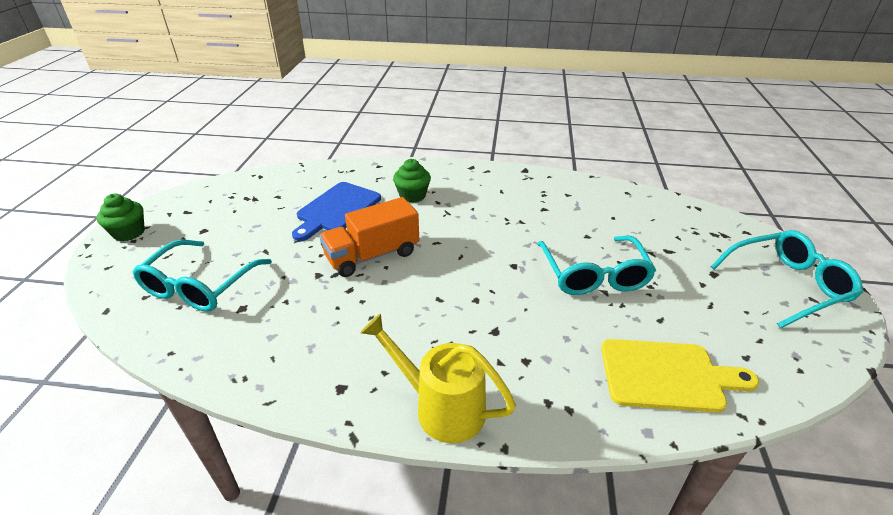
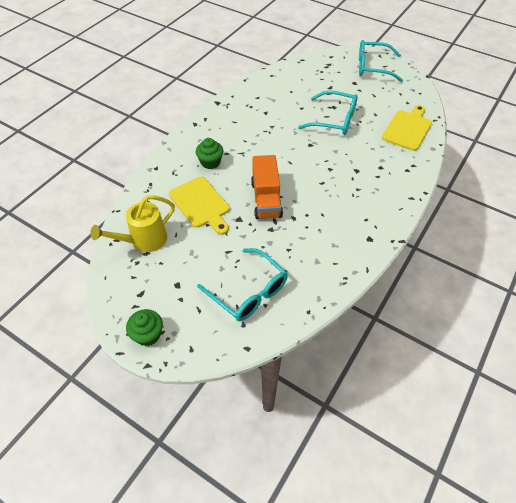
camera: 65 degrees left, 15 degrees up
blue cutting board [292,182,381,241] -> yellow cutting board [169,177,230,235]
yellow watering can [360,314,516,443] -> yellow watering can moved to [91,195,175,252]
turquoise glasses [710,230,863,328] -> turquoise glasses turned 90 degrees counterclockwise [359,40,403,82]

